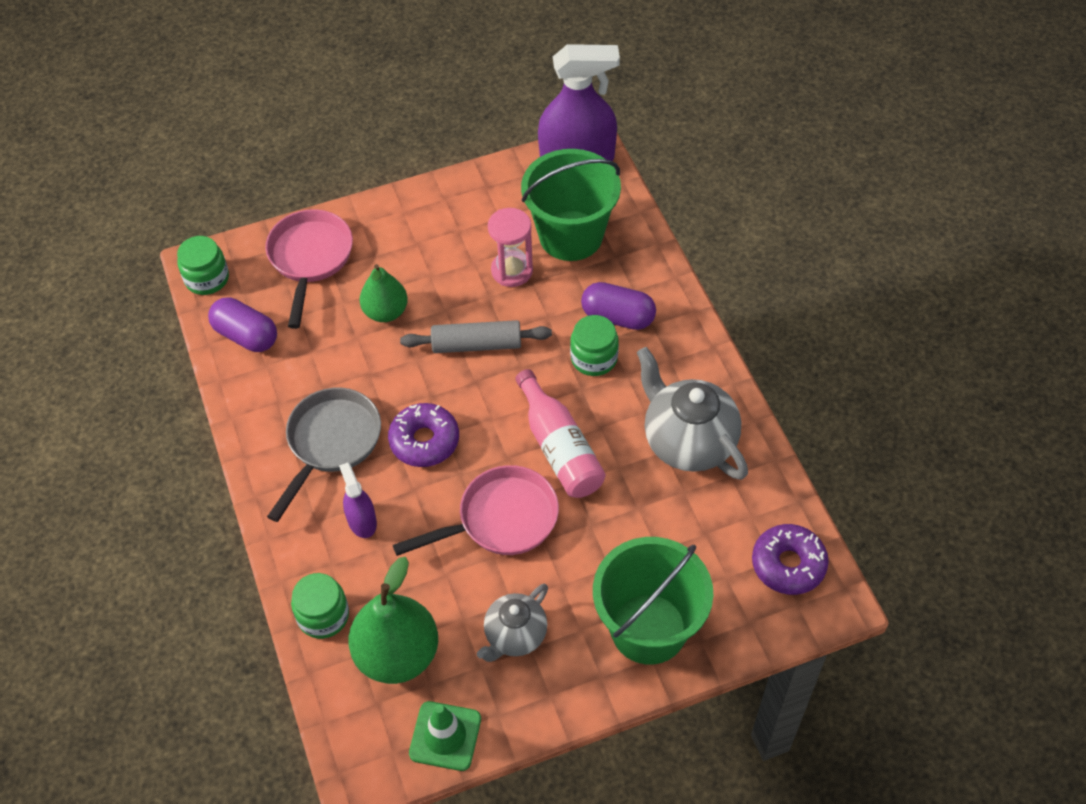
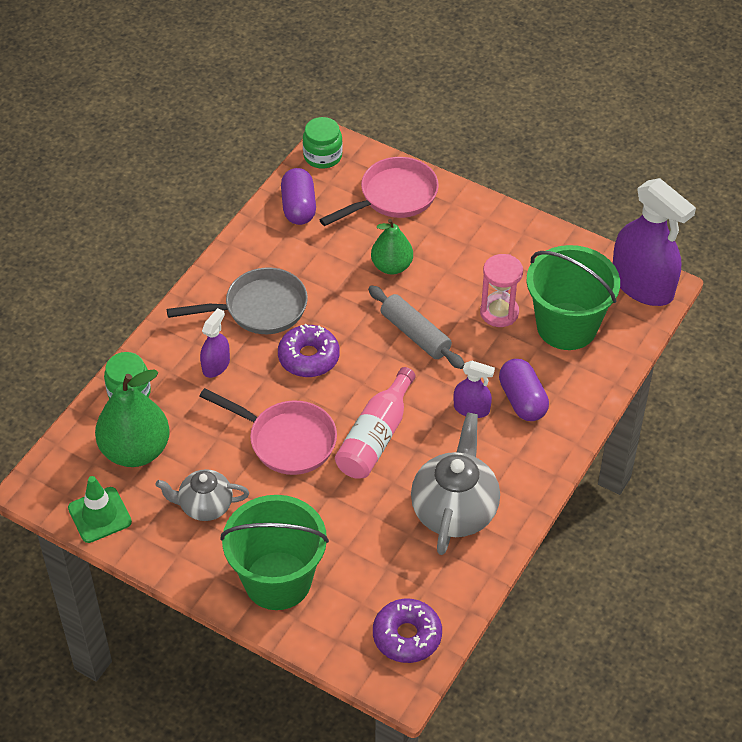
camera: 50 degrees right, 5 degrees down
green jar [570,315,619,376] -> purple spray bottle [453,361,495,418]

